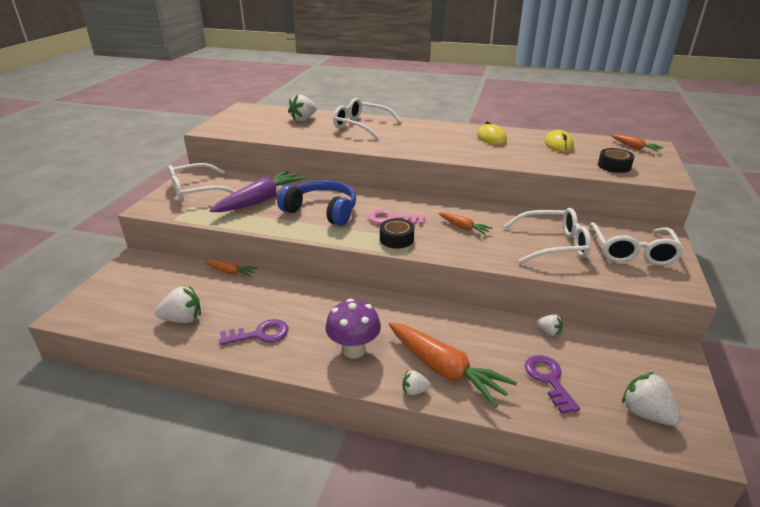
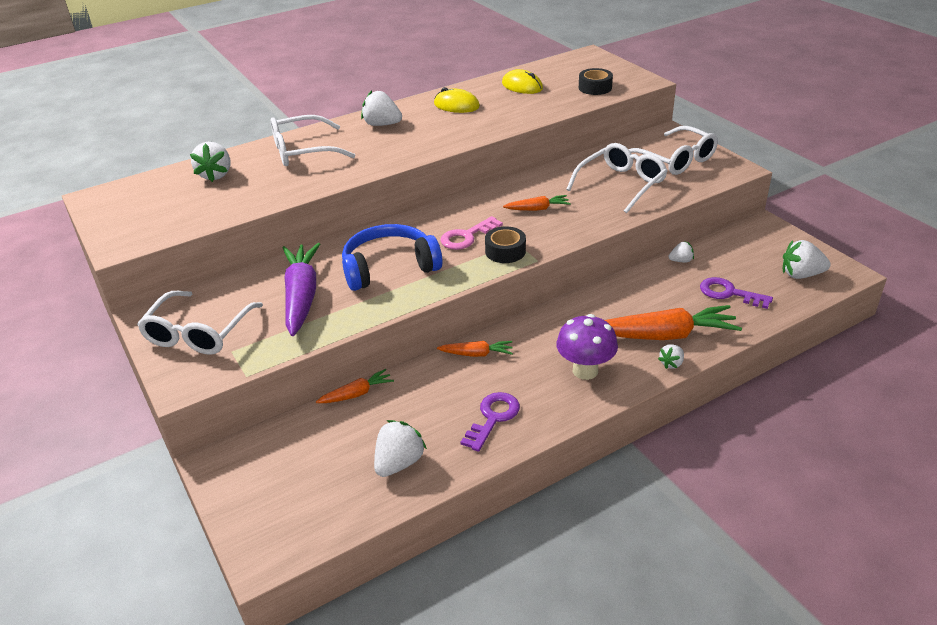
camera: 45 degrees left, 5 degrees up
orange carrot [611,134,664,152] -> orange carrot moved to [437,341,513,357]
none -> white strawberry [361,90,402,126]

